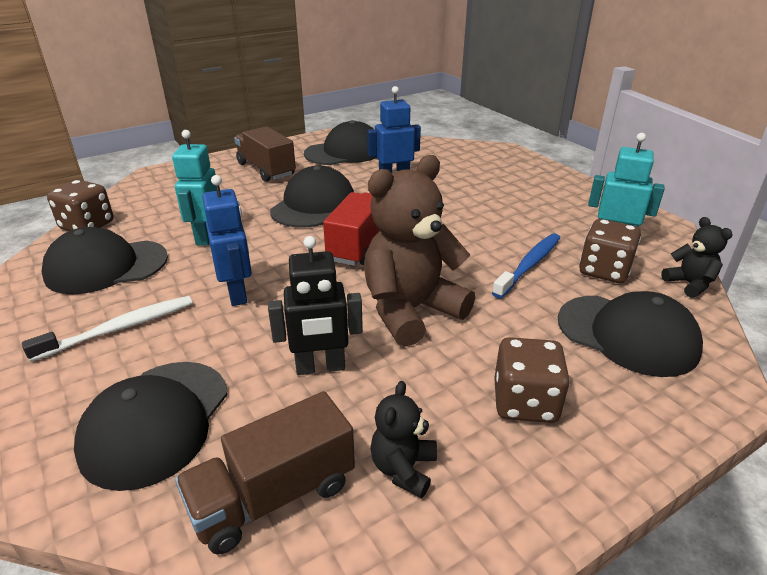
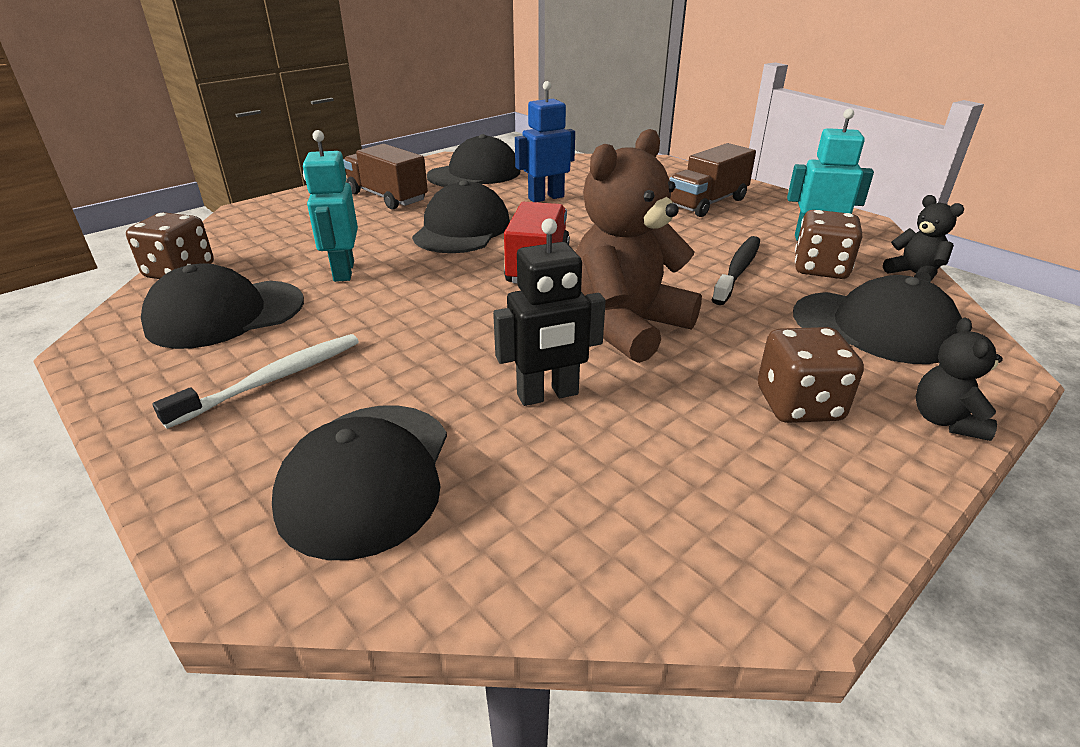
camera: 10 degrees left, 0 degrees up
brown truck [175,391,355,555] -> brown truck moved to [670,143,756,217]
blue robot [202,175,252,306] -> none
black teddy bear [370,381,437,498] -> black teddy bear moved to [916,318,1003,441]
blue toothbrush [492,233,560,298] -> black toothbrush [712,236,760,305]

